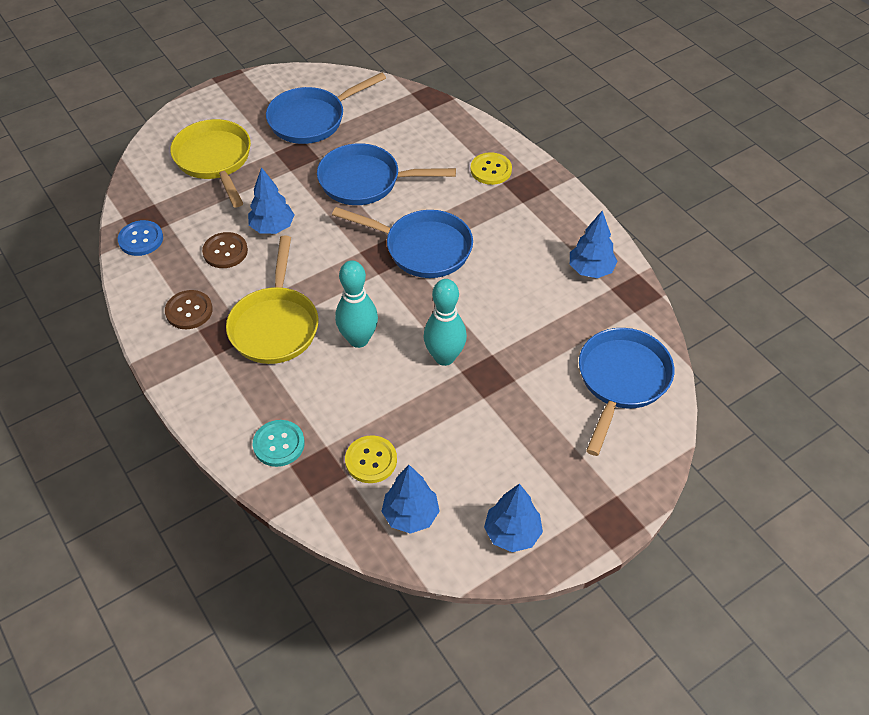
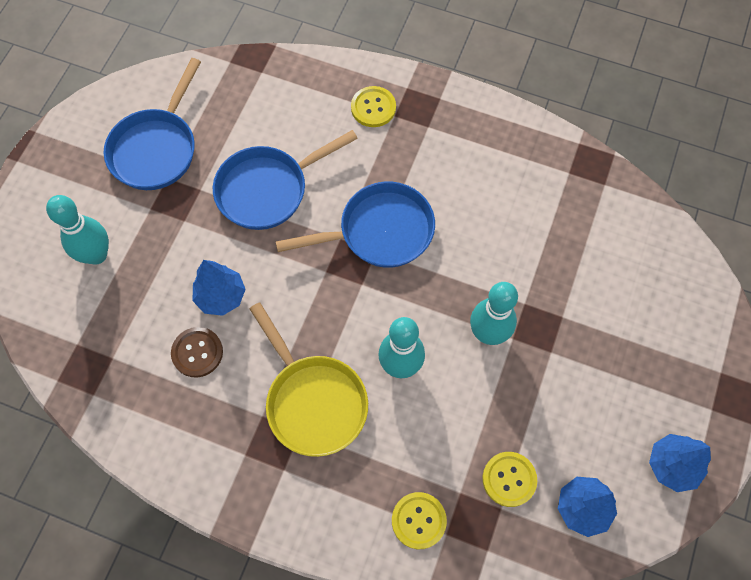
camera: 35 degrees left, 15 degrees up
blue button [118,220,163,256] -> none
brown button [165,290,213,329] -> none
yellow pan [170,119,251,207] -> turquoise bowling pin [46,195,109,265]
turquoise button [253,420,305,467] -> yellow button [392,492,447,549]
blue tree [570,211,618,278] -> none
blue pan [579,328,674,456] -> none

